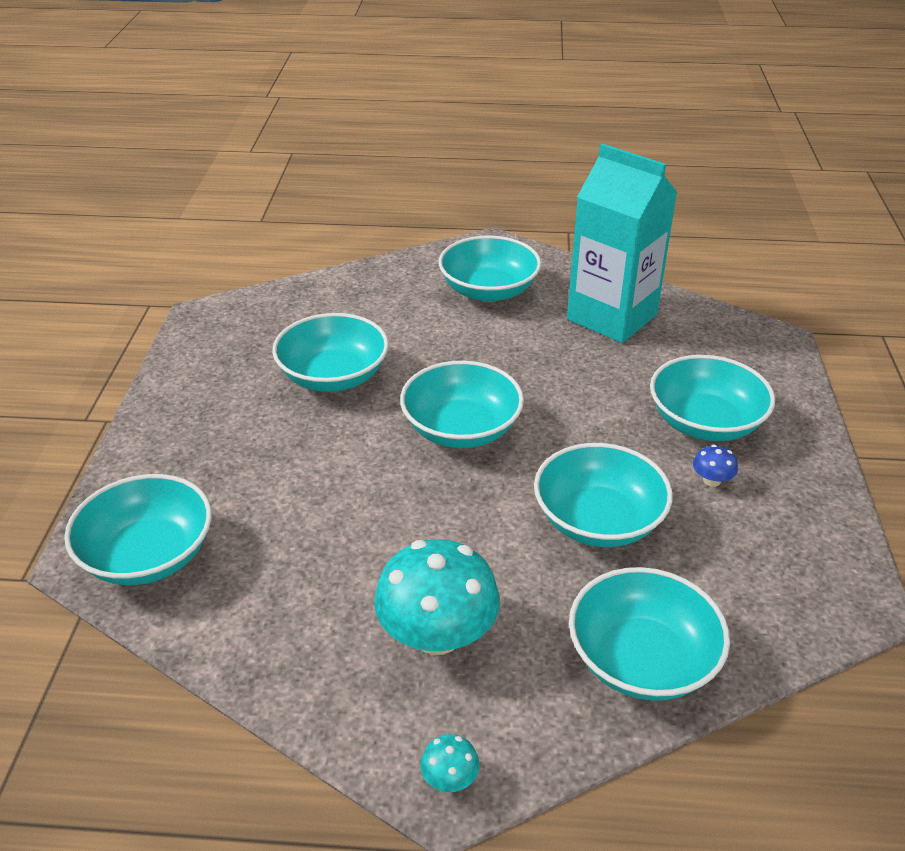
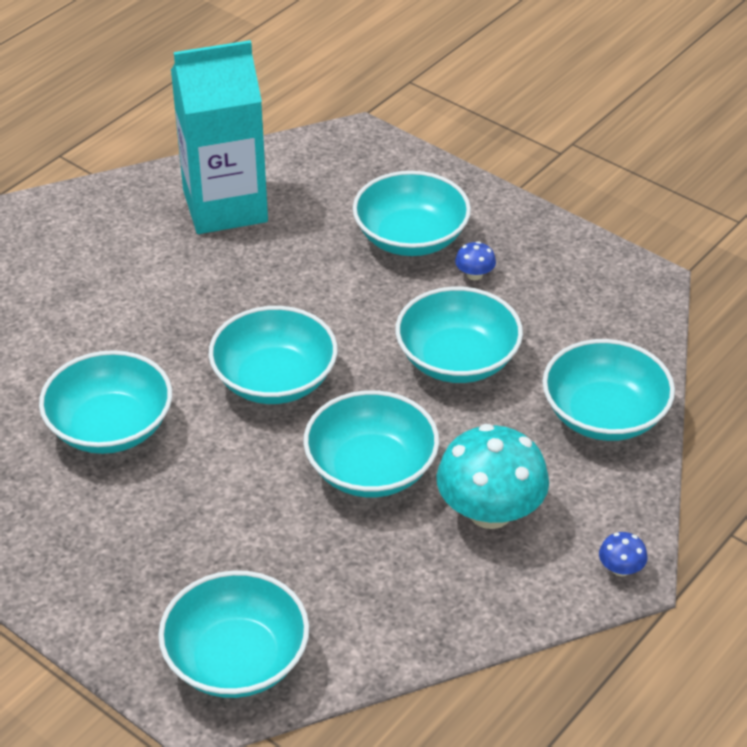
camera: 55 degrees left, 5 degrees up
turquoise mushroom [420,734,480,792] -> blue mushroom [599,532,647,577]
turquoise bowl [439,236,541,302] -> turquoise bowl moved to [303,390,439,497]

